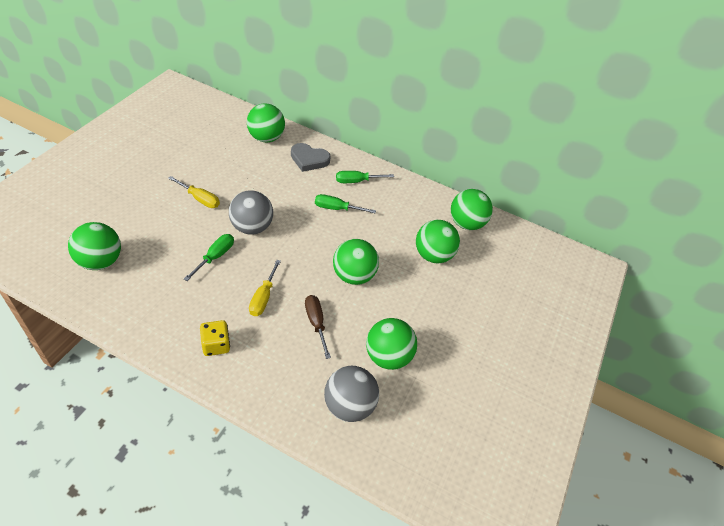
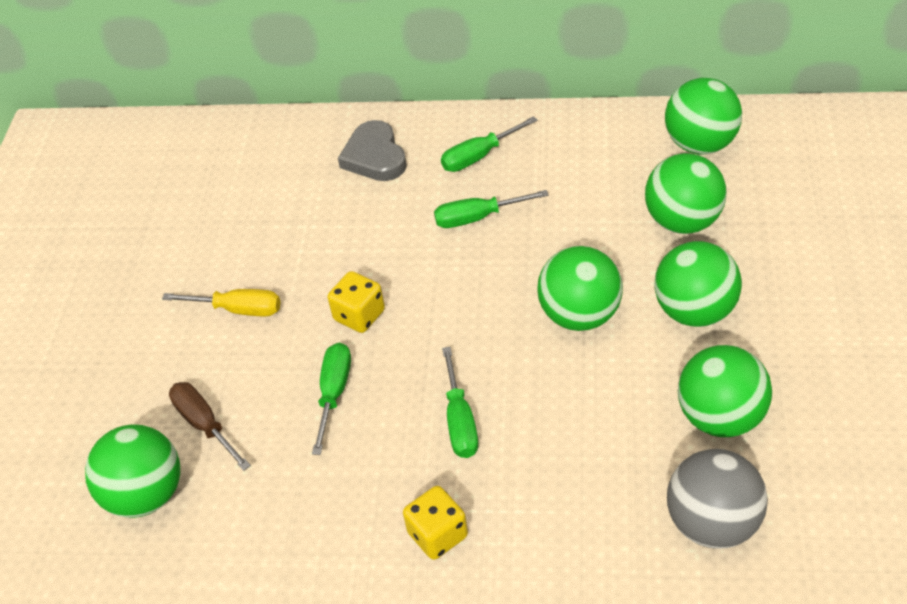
camera: 10 degrees left, 0 degrees up
grey ball [229,190,273,235] -> yellow dice [328,271,385,333]
green ball [247,103,285,142] -> green ball moved to [654,241,742,327]
yellow screwdriver [249,260,281,316] -> green screwdriver [442,347,478,458]
grey heart [291,143,331,172] -> grey heart turned 75 degrees clockwise [338,120,407,181]
brown screwdriver [305,295,331,359] -> brown screwdriver moved to [169,382,251,471]

